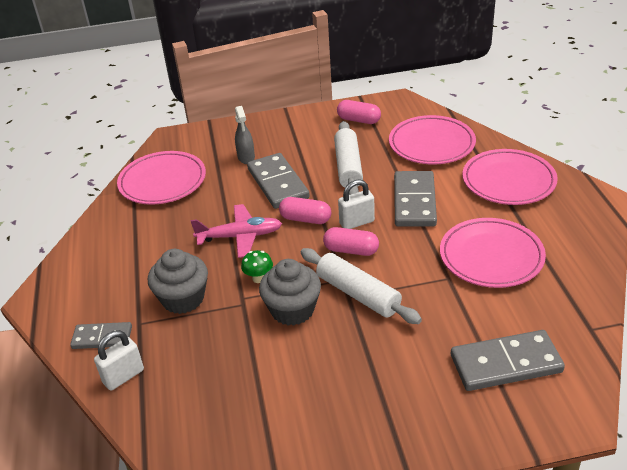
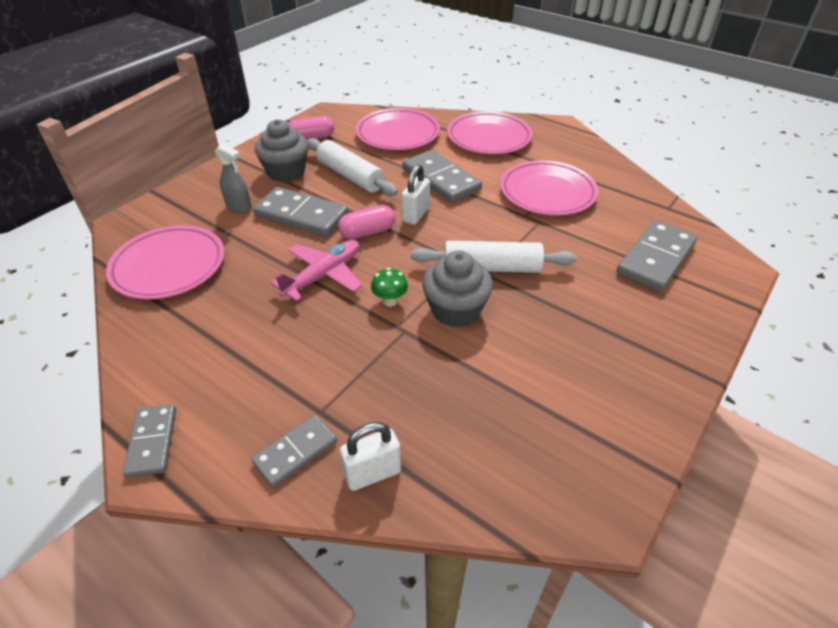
camera: 45 degrees left, 5 degrees up
white padlock [94,330,144,391] -> white padlock turned 60 degrees clockwise [340,422,401,491]
grey cupcake [148,249,208,314] -> grey cupcake moved to [255,119,309,182]
pink capsule [323,227,379,256] -> none
none -> grey domino [123,404,176,478]

